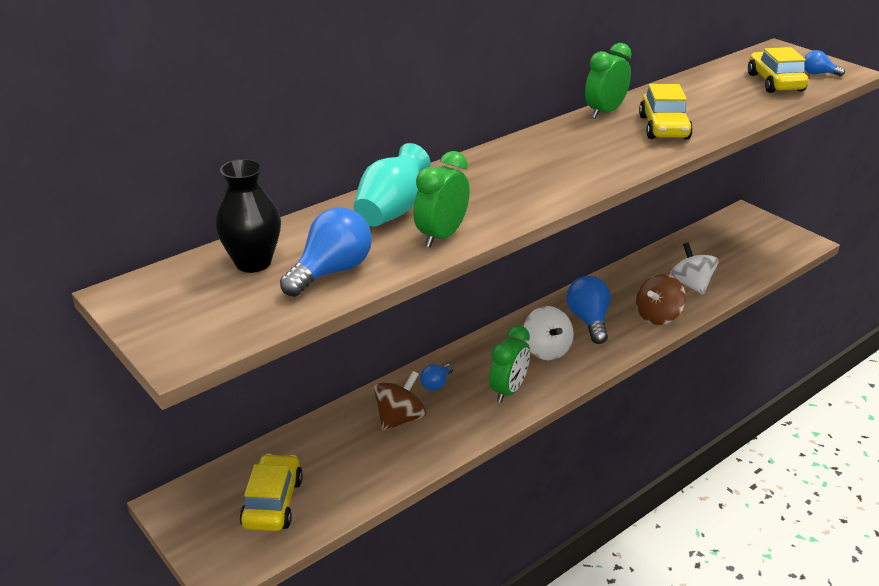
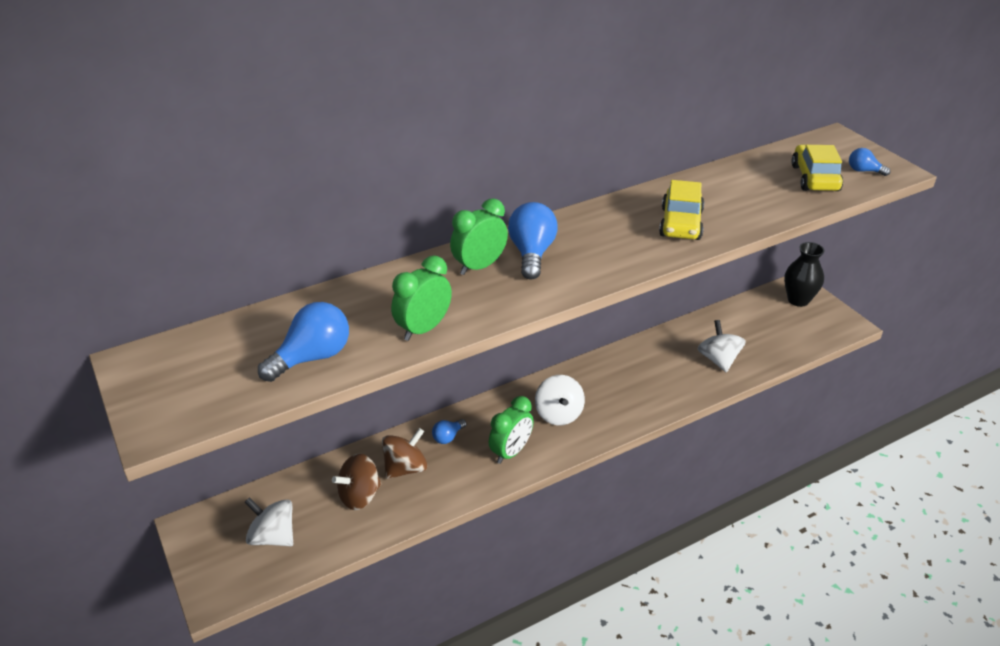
camera: 10 degrees right, 5 degrees up
black vase [215,159,281,273] -> black vase moved to [784,242,824,307]
yellow car [240,454,303,531] -> white spinning top [245,497,293,546]
turquoise vase [354,143,431,227] -> none
blue light bulb [567,276,611,344] -> blue light bulb moved to [508,202,558,279]
green clock [585,43,631,119] -> green clock moved to [450,198,508,275]
brown spinning top [636,274,686,325] -> brown spinning top moved to [332,454,382,510]

